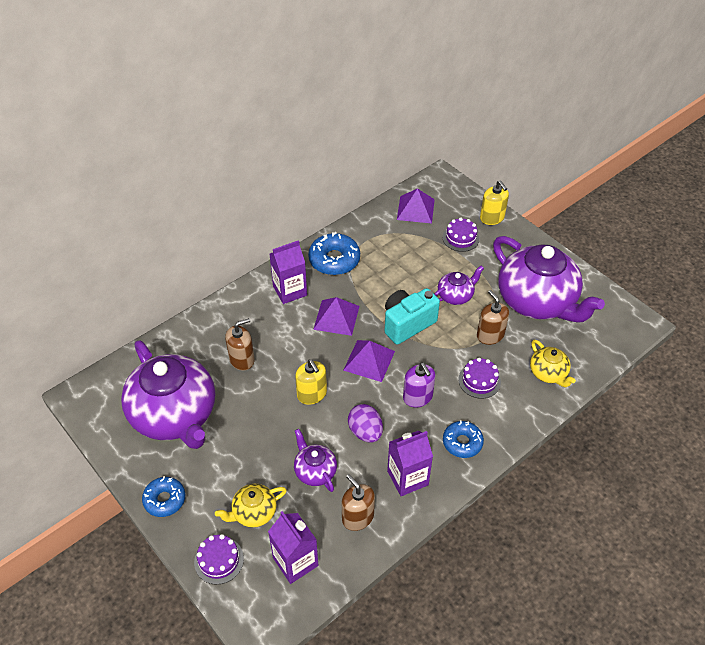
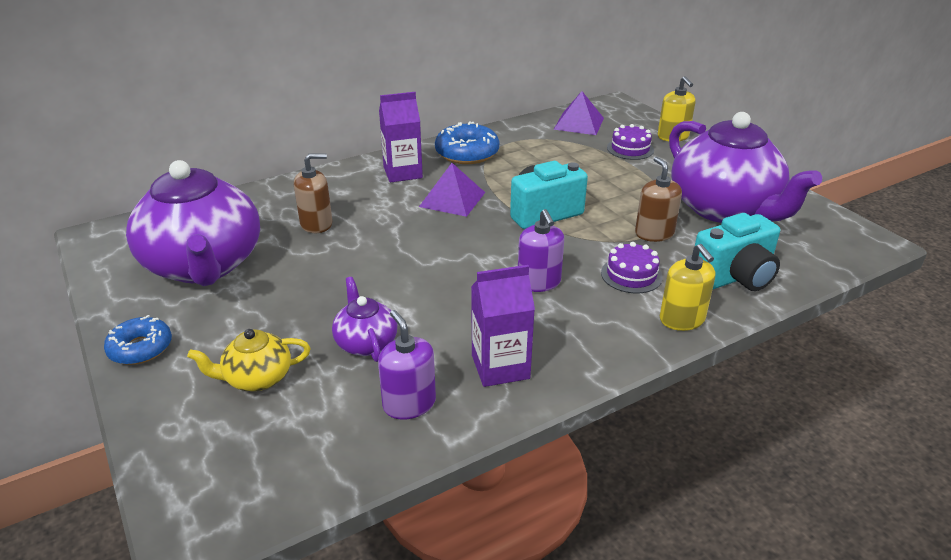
camera: 10 degrees right, 15 degrees down
purple cake [194,534,244,585] -> none
purple carton [268,511,318,584] -> none
yellow soap dispenser [295,359,327,405] -> yellow soap dispenser moved to [660,244,715,331]
brown soap dispenser [342,474,375,531] -> purple soap dispenser [378,310,436,420]
purple pyramid [343,340,395,382] -> none
purple egg [348,404,383,443] -> none
purple teapot [435,266,484,305] -> none
blue donut [443,420,484,458] -> none
yellow teapot [530,340,576,387] -> turquoise camera [695,213,780,291]

